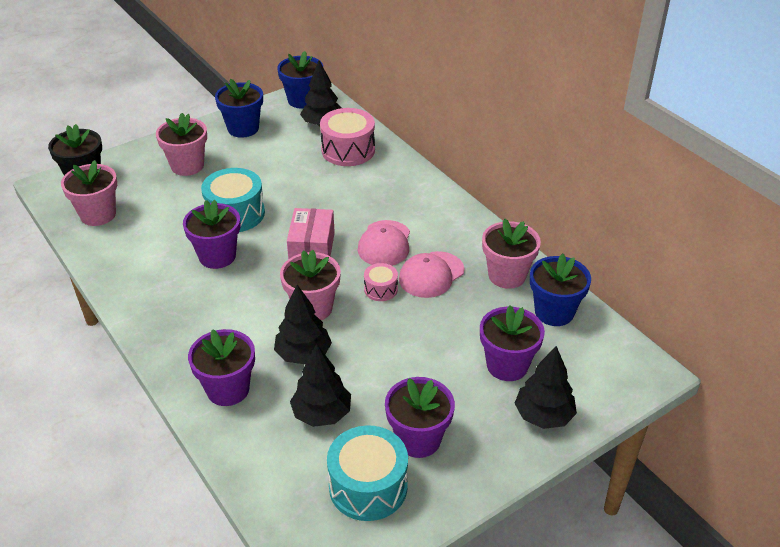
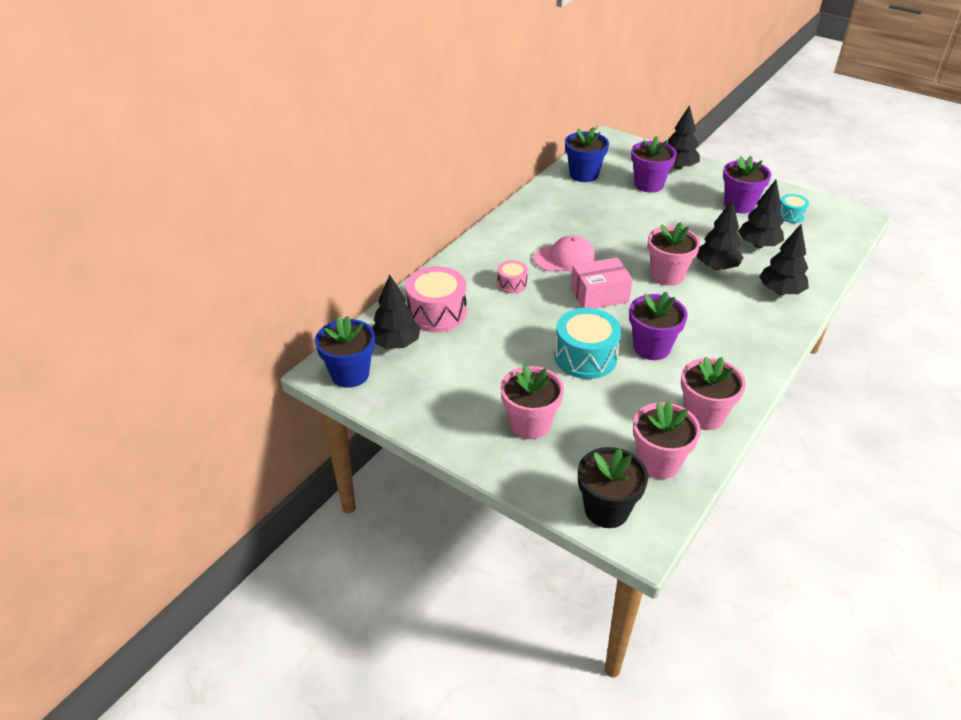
camera: 110 degrees left, 0 degrees up
purple flower pot [188,329,255,406] -> black tree [759,224,809,295]
blue flower pot [215,79,263,138] -> none
turquoise drum [327,425,408,521] -> turquoise drum [779,194,809,223], size x0.53
pink drum [364,263,398,301] -> pink drum moved to [497,261,528,293]
pink cap [399,251,464,298] -> none
pink flower pot [482,219,541,289] -> pink flower pot moved to [681,357,746,430]

